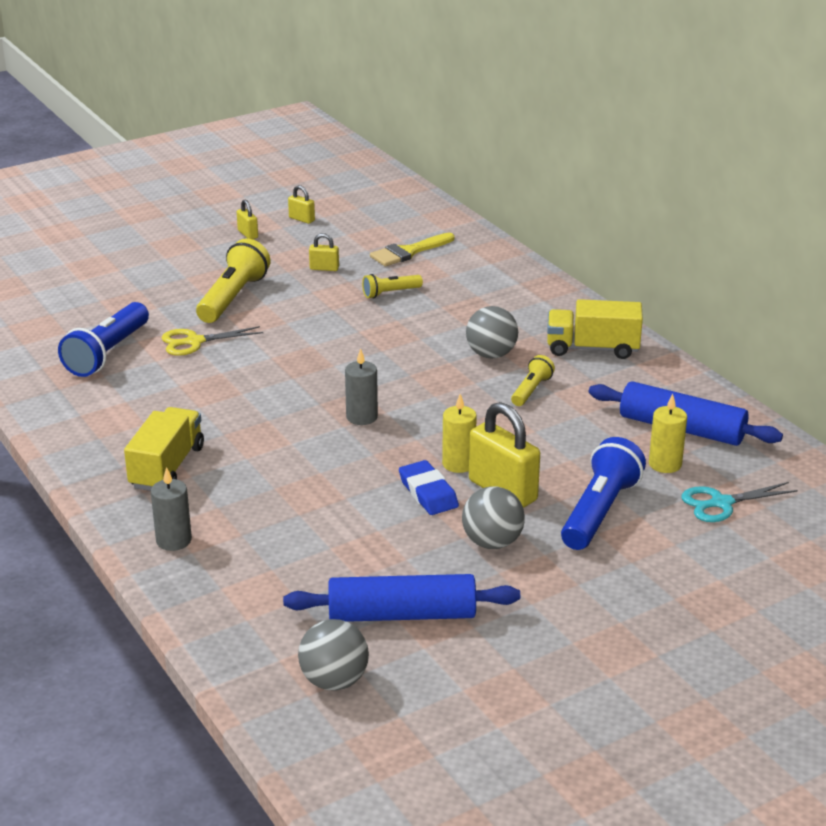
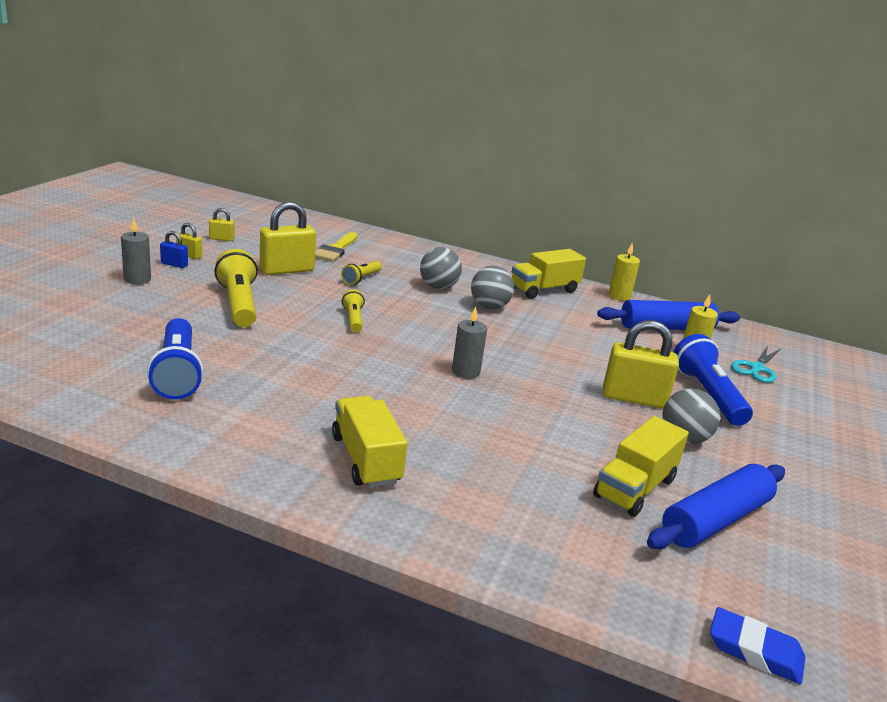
camera: 40 degrees left, 5 degrees down
grey candle [151,467,192,551] -> grey candle moved to [121,218,151,284]
yellow scissors [162,326,263,356] -> none
grey ball [298,619,369,691] -> grey ball moved to [420,247,462,289]
yellow padlock [309,233,339,271] -> yellow padlock [260,201,316,275], size x2.07
blue eraser [399,460,459,515] -> blue eraser moved to [710,607,805,684]
yellow candle [442,394,477,473] -> yellow candle moved to [609,243,640,301]
yellow flashlight [511,355,555,406] -> yellow flashlight moved to [342,289,365,332]
none -> blue padlock [160,231,188,268]
none -> yellow truck [593,416,689,517]

